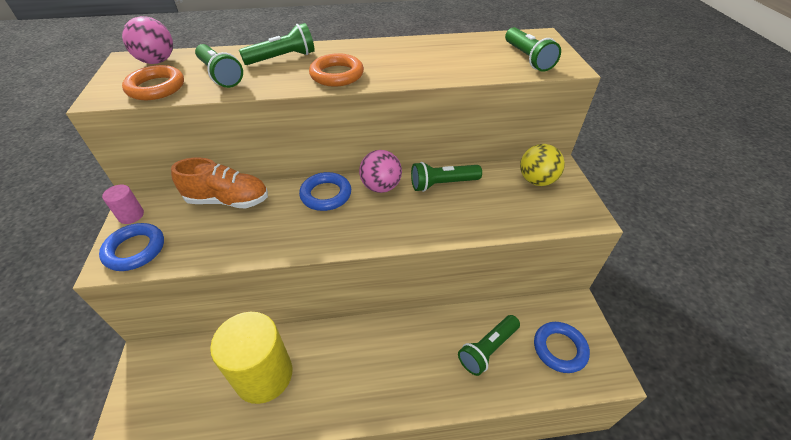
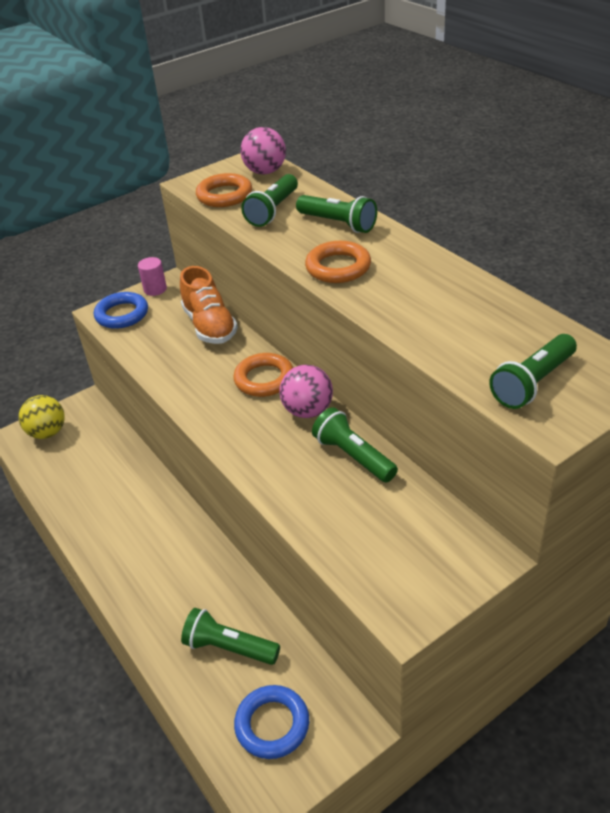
camera: 65 degrees right, 5 degrees down
yellow cylinder [210,312,292,404] -> none
blue ring [299,172,351,211] -> orange ring [233,353,293,397]
yellow ball [520,144,565,186] -> yellow ball moved to [19,395,65,439]

